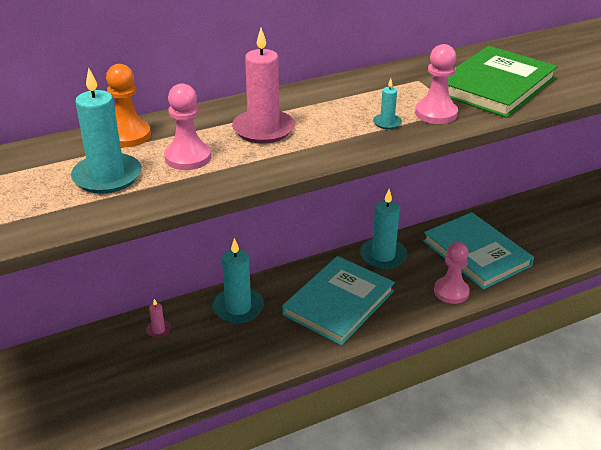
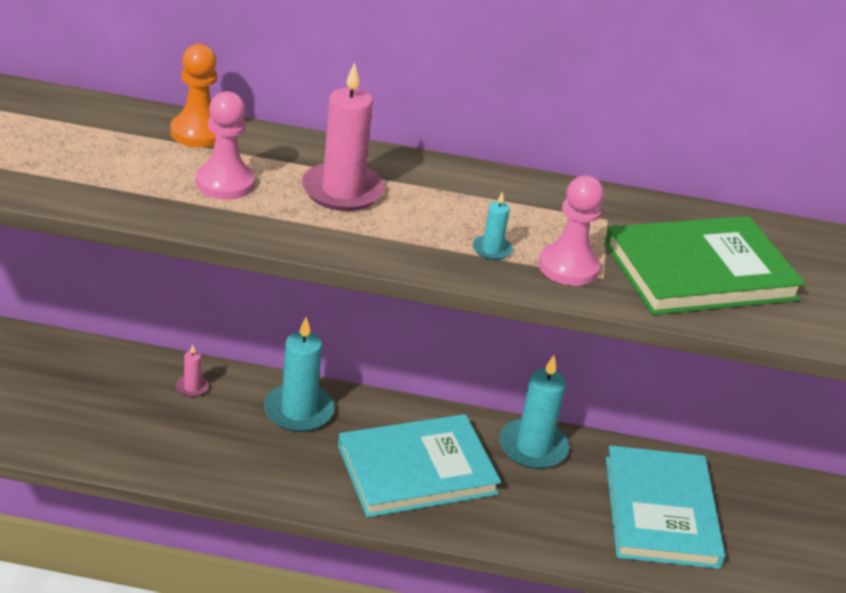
camera: 30 degrees right, 0 degrees up
turquoise candle [71,68,141,194] -> none
pink pawn [434,242,470,304] -> none

